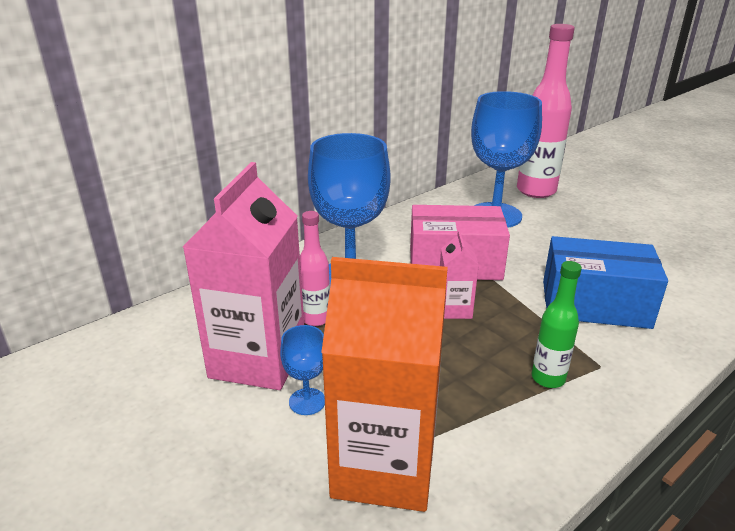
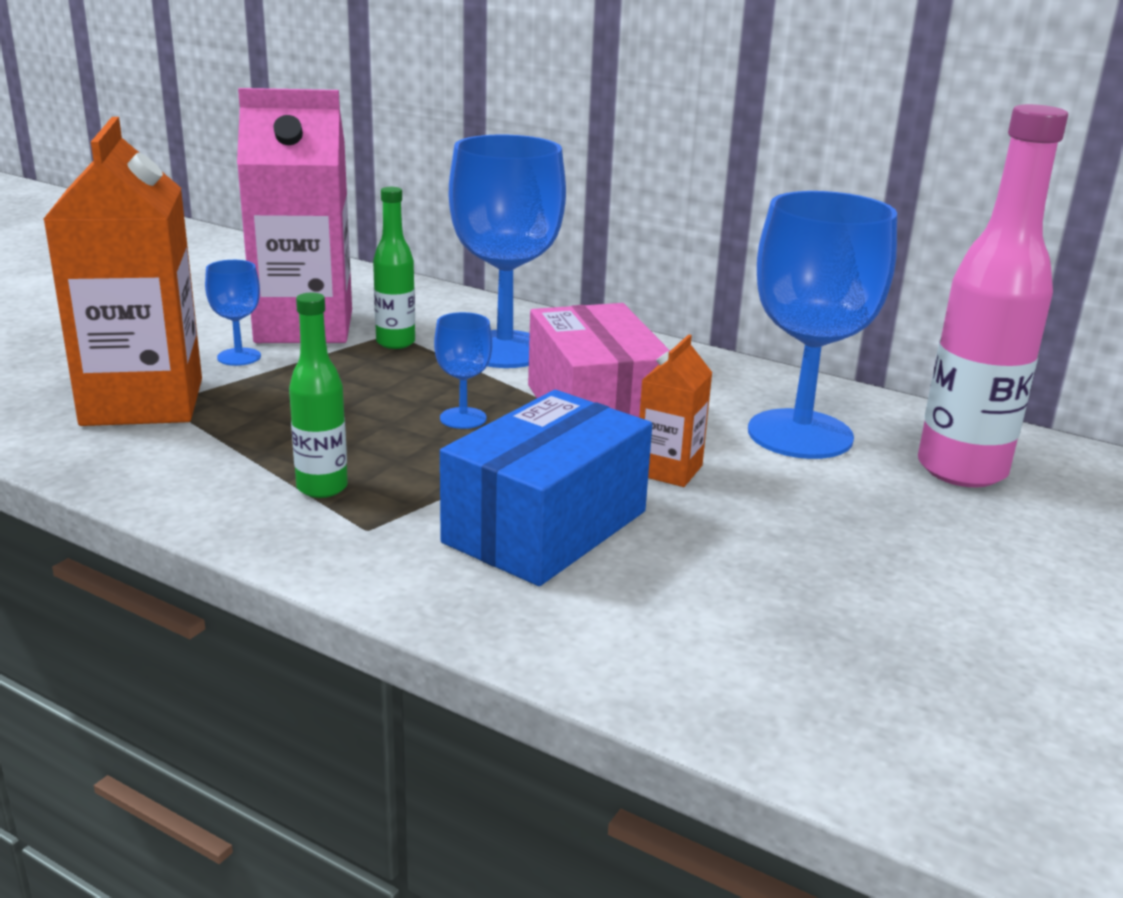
camera: 70 degrees right, 5 degrees down
pink bottle [300,211,330,326] -> green bottle [373,187,415,349]
pink carton [440,230,479,319] -> blue goblet [434,312,492,429]
blue box [543,236,668,329] -> blue box turned 45 degrees clockwise [440,390,652,586]
none -> orange carton [639,334,712,487]

